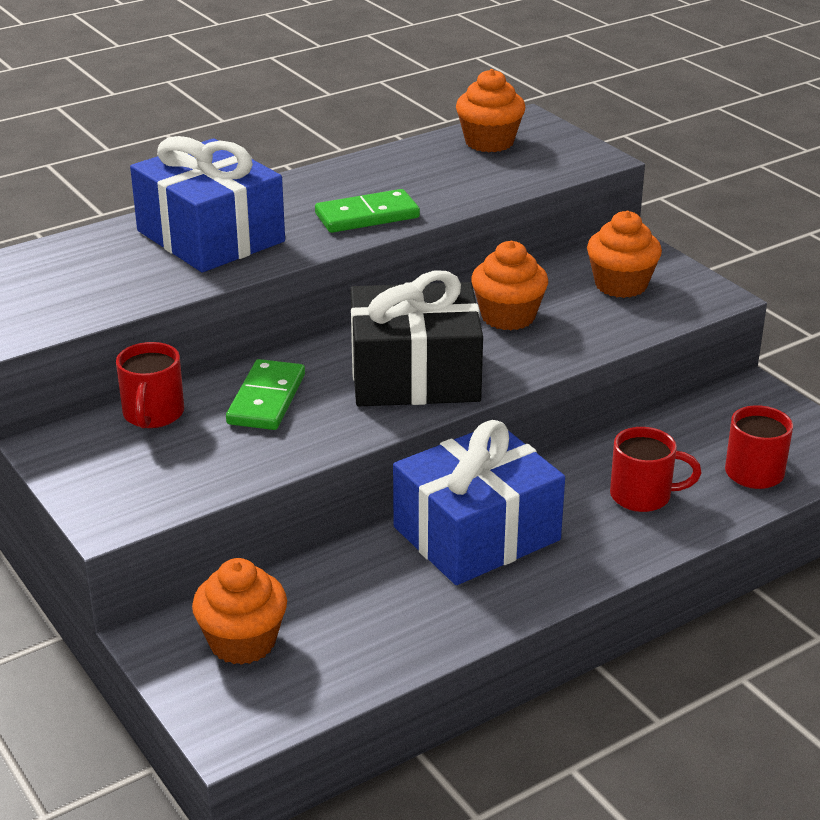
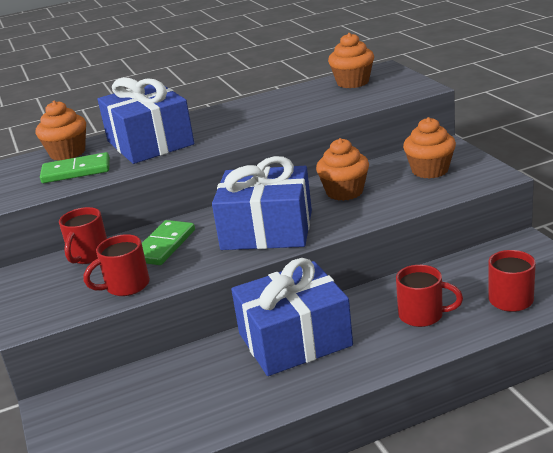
camera: 15 degrees right, 5 degrees down
orange cupcake [192,558,287,665] -> orange cupcake moved to [36,101,86,161]
green domino [315,189,420,233] -> green domino moved to [40,152,110,183]
black gift [350,270,483,406] -> blue gift [212,156,312,250]
none -> red mug [84,234,150,296]

